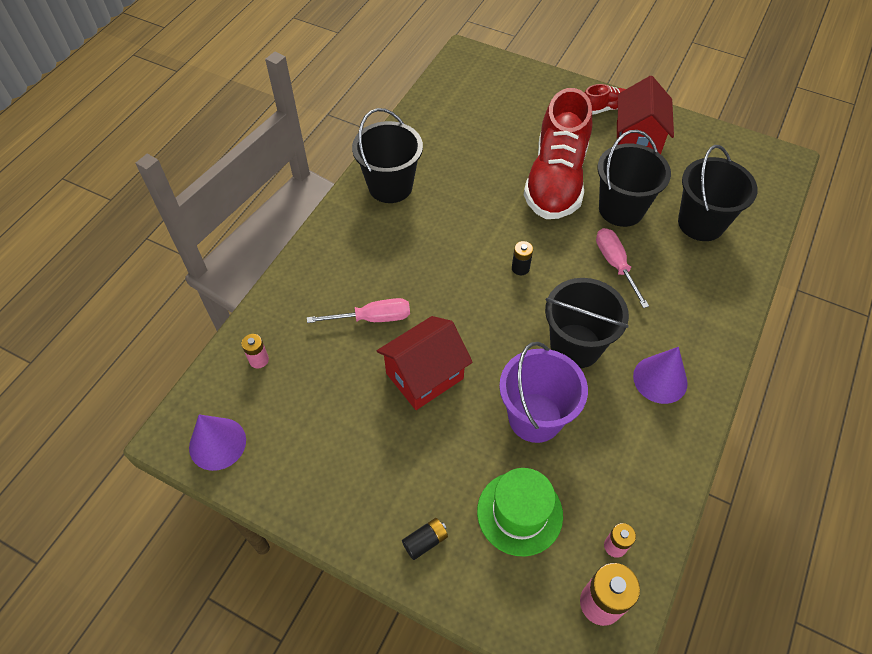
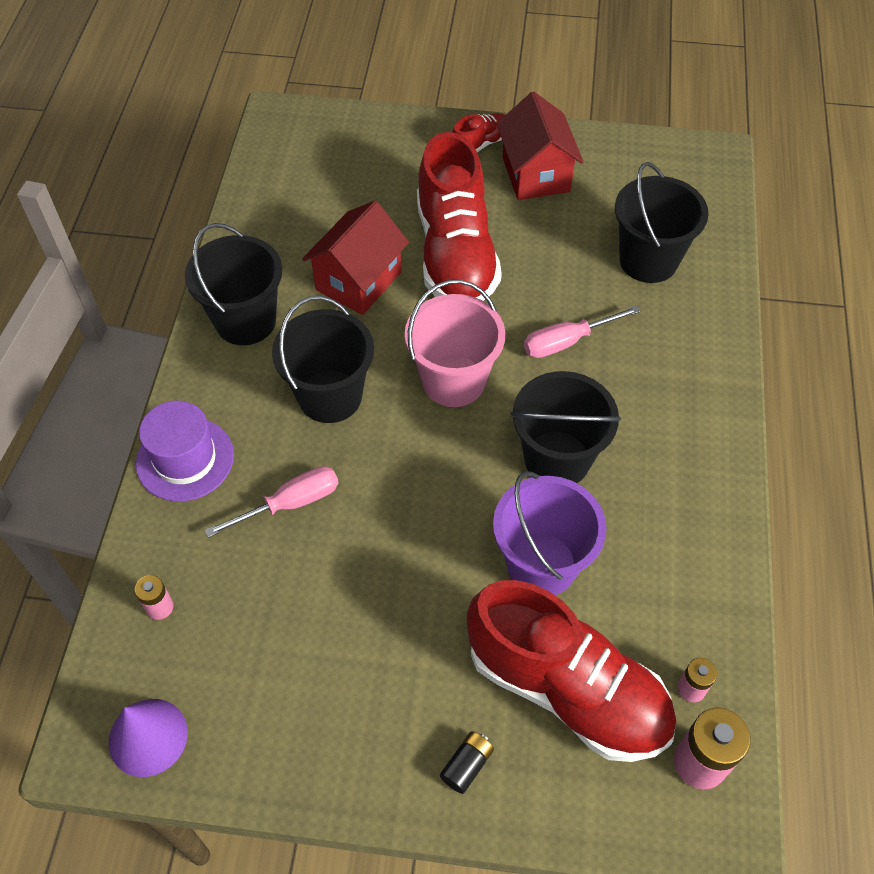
camera: 20 degrees left, 0 degrees up
red house [377,316,473,410] -> red house moved to [302,201,409,315]
green hat [477,468,563,556] -> red shoe [466,580,676,762]
black battery [512,241,533,275] -> pink bucket [405,279,505,407]
pink screwdriver [596,228,649,308] -> pink screwdriver turned 75 degrees counterclockwise [524,306,640,358]
black bucket [597,130,671,227] -> black bucket moved to [272,296,374,423]
purple cone [633,347,688,404] -> none
none -> purple hat [136,401,234,502]

